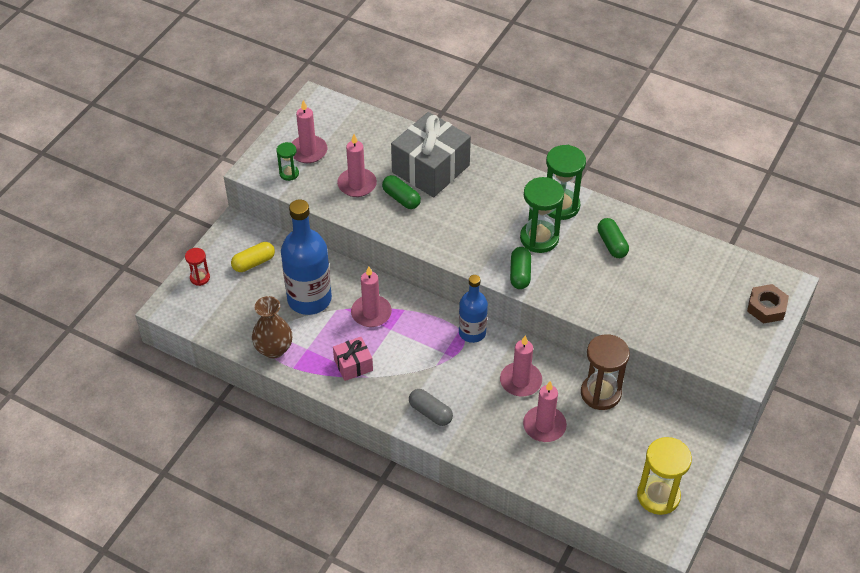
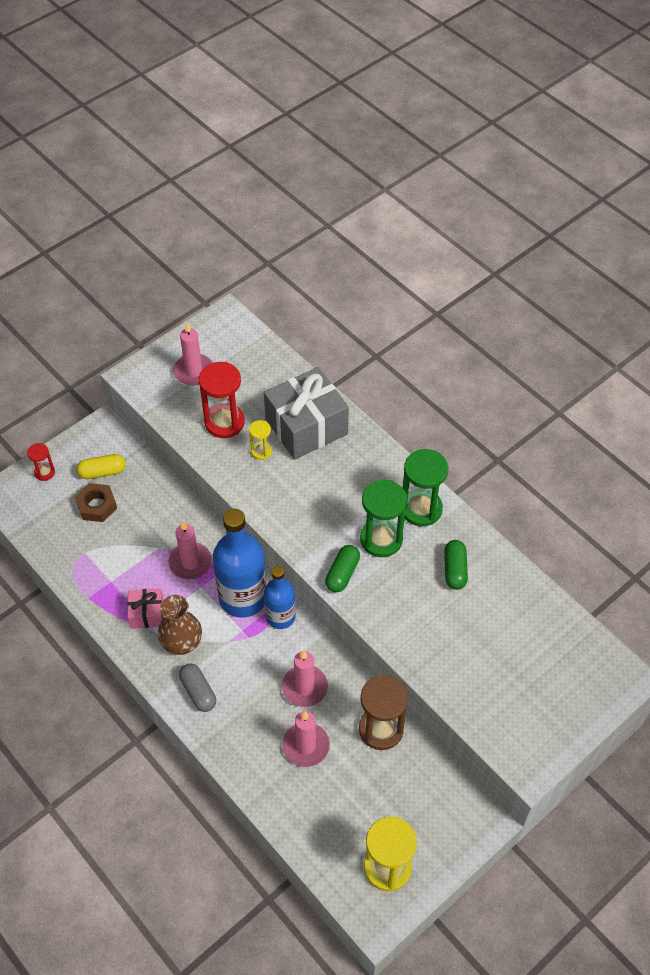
camera: 20 degrees right, 5 degrees up
brown vase [252,296,292,359] -> brown vase moved to [158,595,202,655]
green hourglass [276,142,299,181] -> none
blue bottle [281,200,332,315] -> blue bottle moved to [213,508,267,618]
pink candle [337,134,377,197] -> red hourglass [199,362,245,438]
green capsule [382,175,421,209] -> yellow hourglass [249,420,272,460]
brown nut [747,284,789,324] -> brown nut moved to [75,483,117,522]

